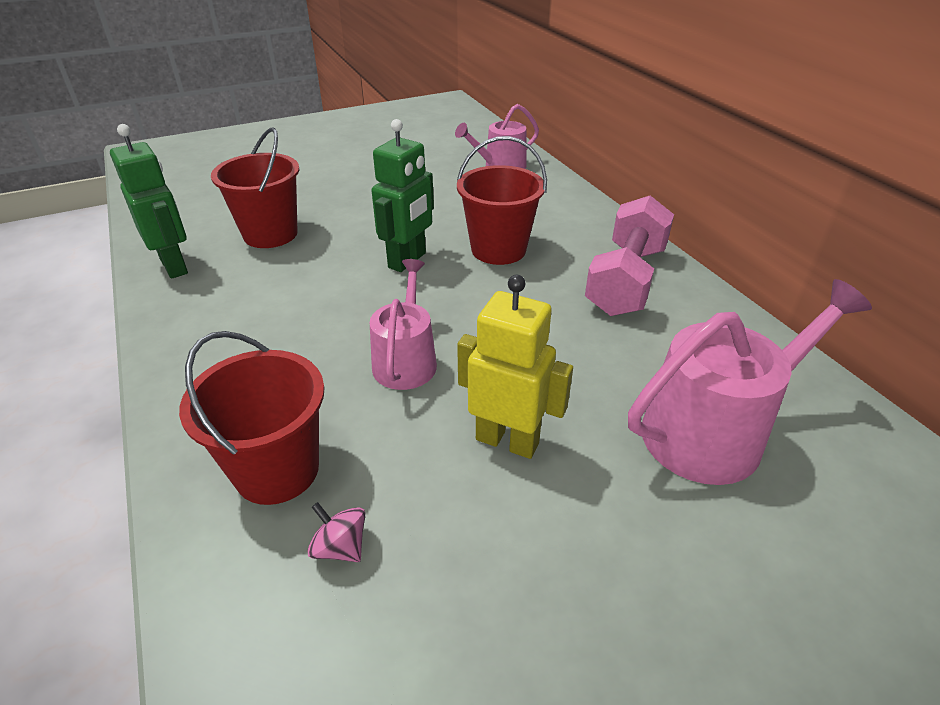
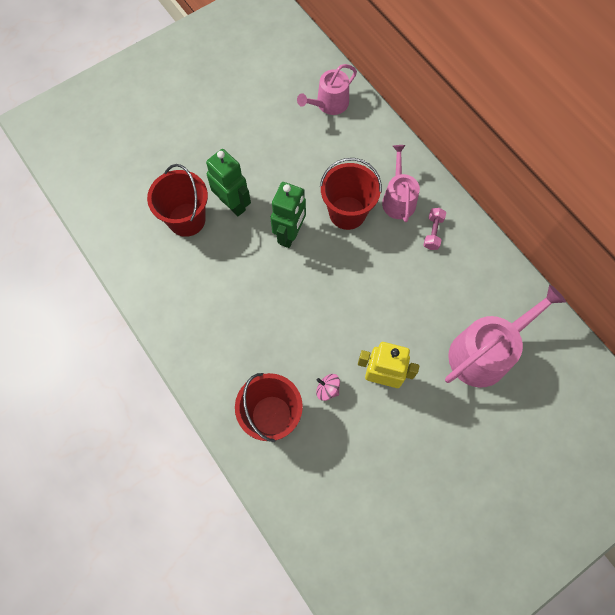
camera: 10 degrees left, 30 degrees up
green robot [110,124,188,279] -> green robot moved to [206,149,251,216]
pink spinning top [307,502,365,562] -> pink spinning top moved to [316,374,340,401]
pink watering can [370,259,437,390] -> pink watering can moved to [382,145,420,222]
pink dumbbell [585,195,674,316] -> pink dumbbell [423,208,446,250], size x0.44

